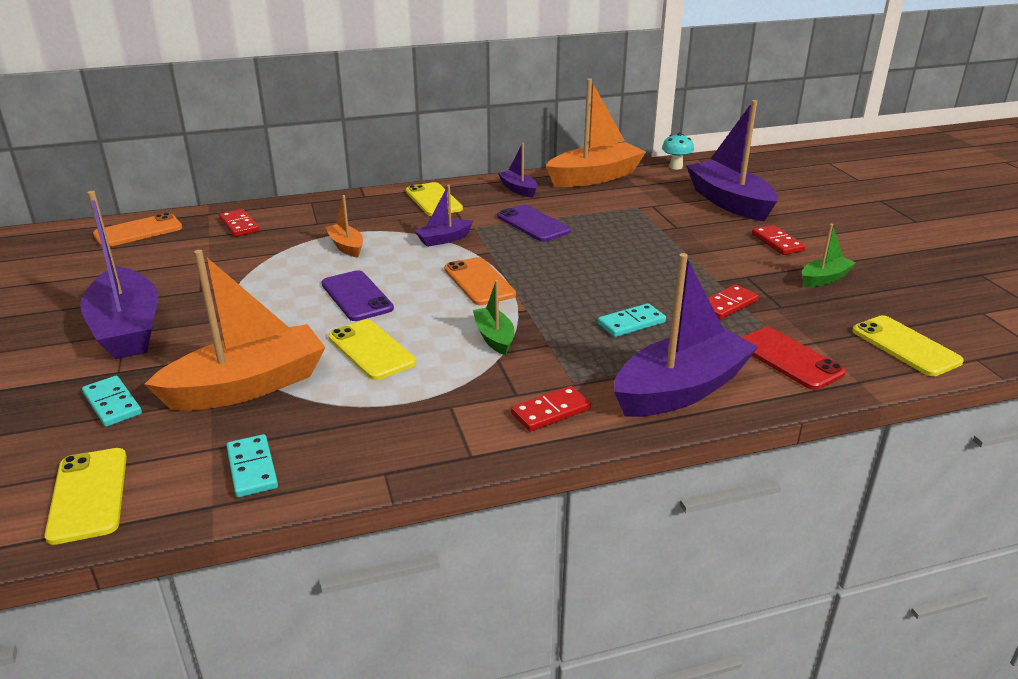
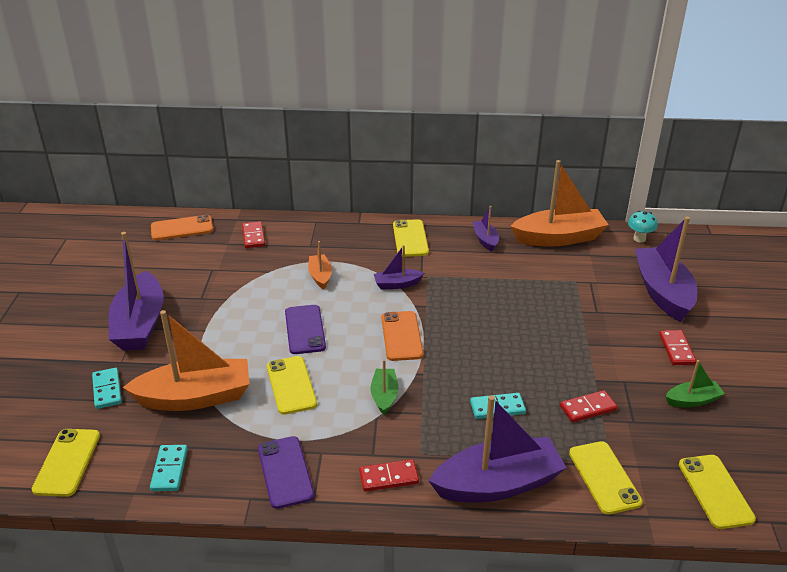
camera: 20 degrees right, 5 degrees up
purple phone [497,205,571,242] -> purple phone moved to [258,436,314,509]
red phone [741,327,846,390] -> yellow phone [569,441,643,514]

